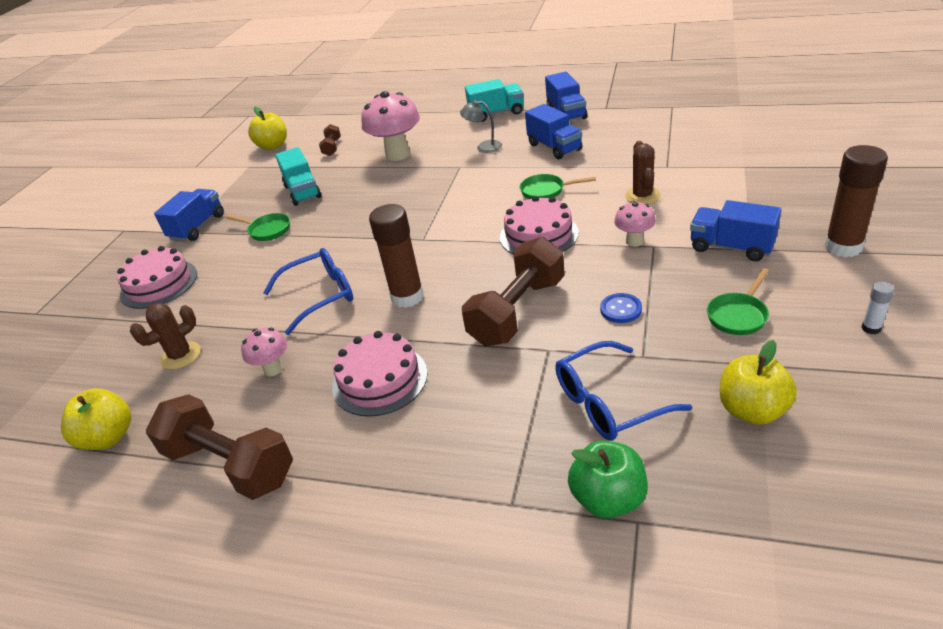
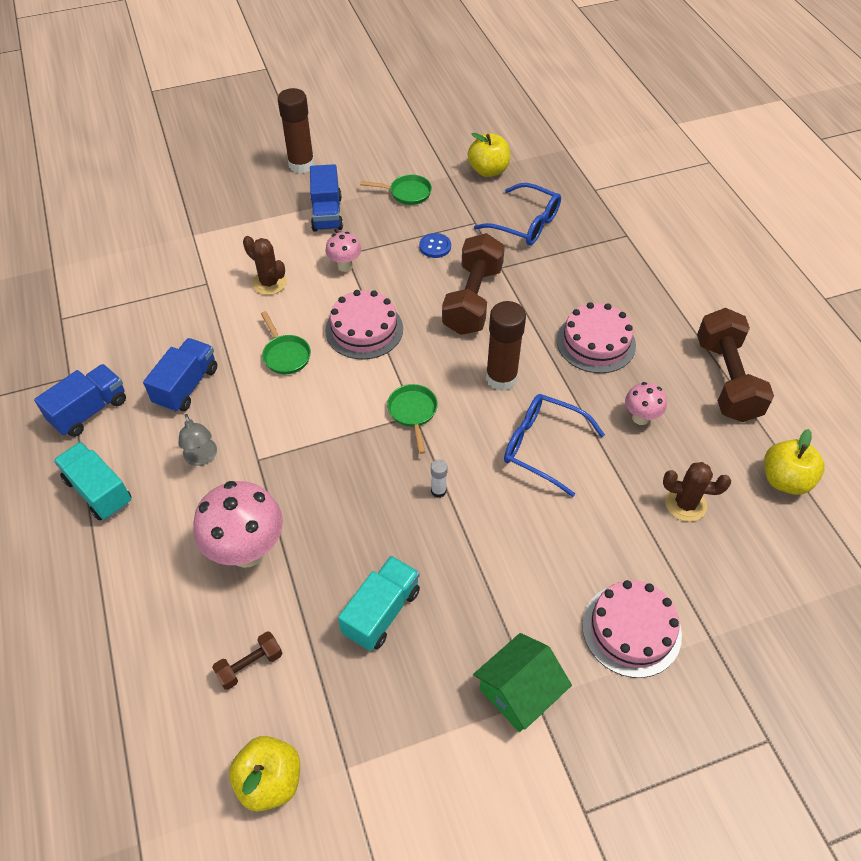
camera: 130 degrees left, 15 degrees up
blue truck [154,189,224,241] -> green house [473,633,572,732]
green pan [225,213,290,241] -> green pan moved to [387,384,438,454]
brown dumbbell [462,237,565,346] -> brown dumbbell turned 75 degrees counterclockwise [442,233,505,335]
green apple [568,441,648,519] -> none
brown cactus [625,141,661,204] -> brown cactus turned 75 degrees clockwise [243,236,287,295]
white glue stick [861,282,894,334] -> white glue stick moved to [431,459,448,498]

